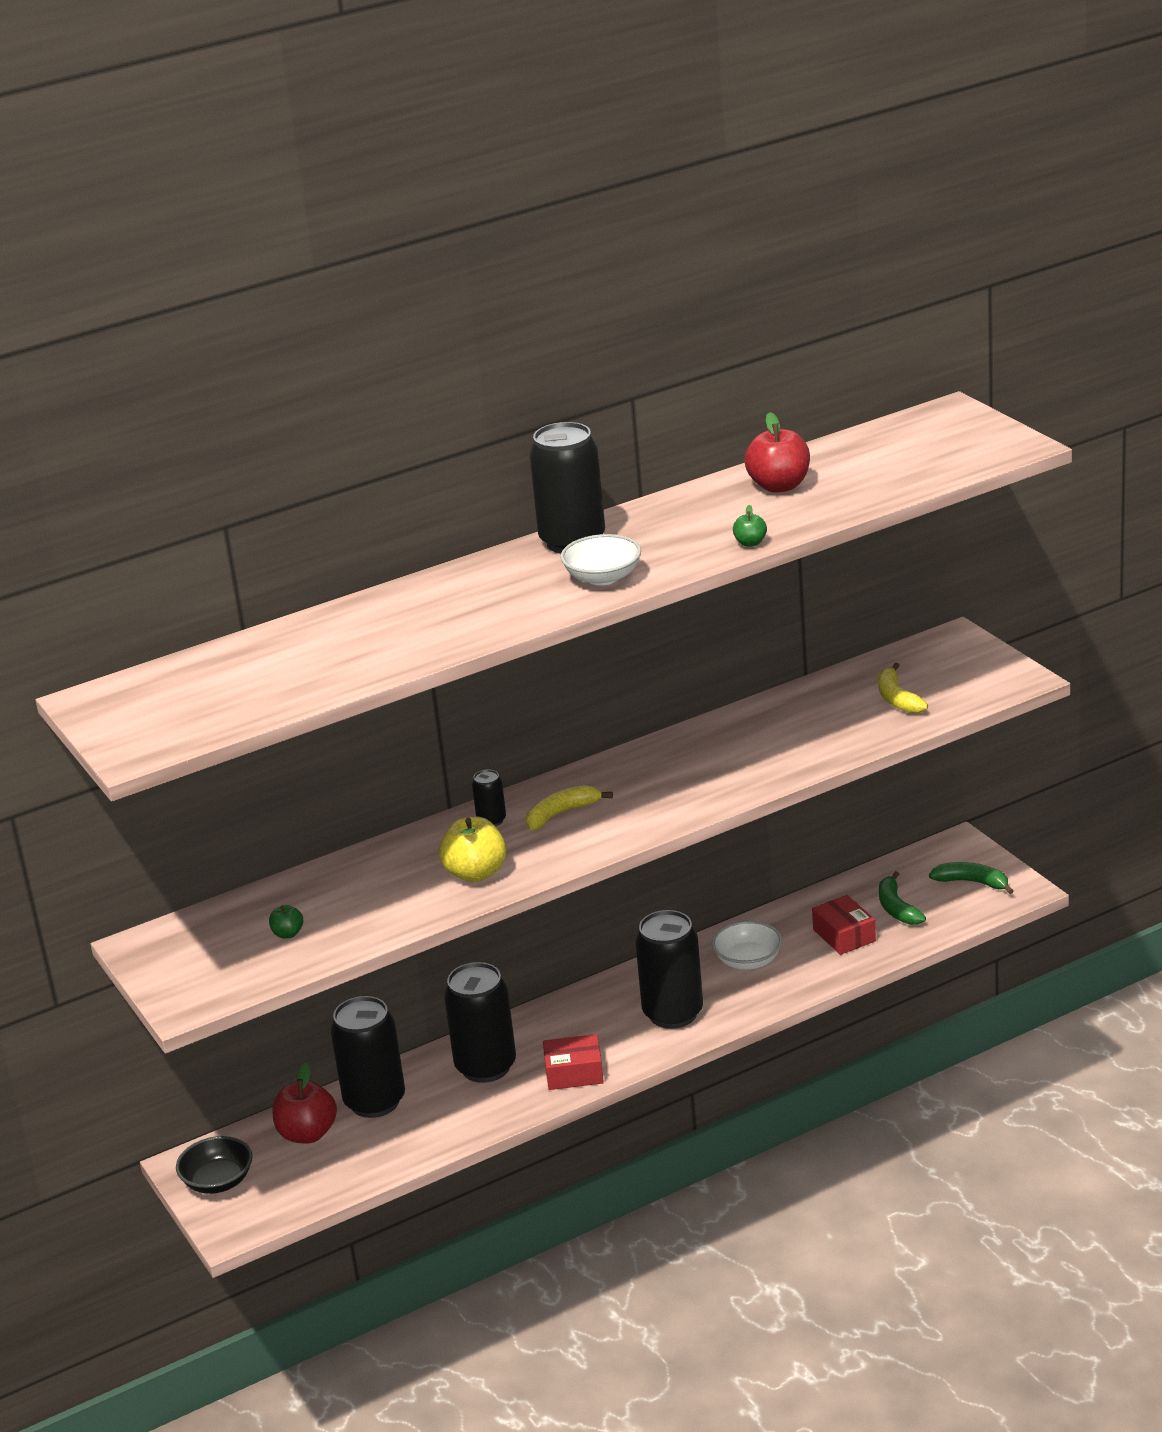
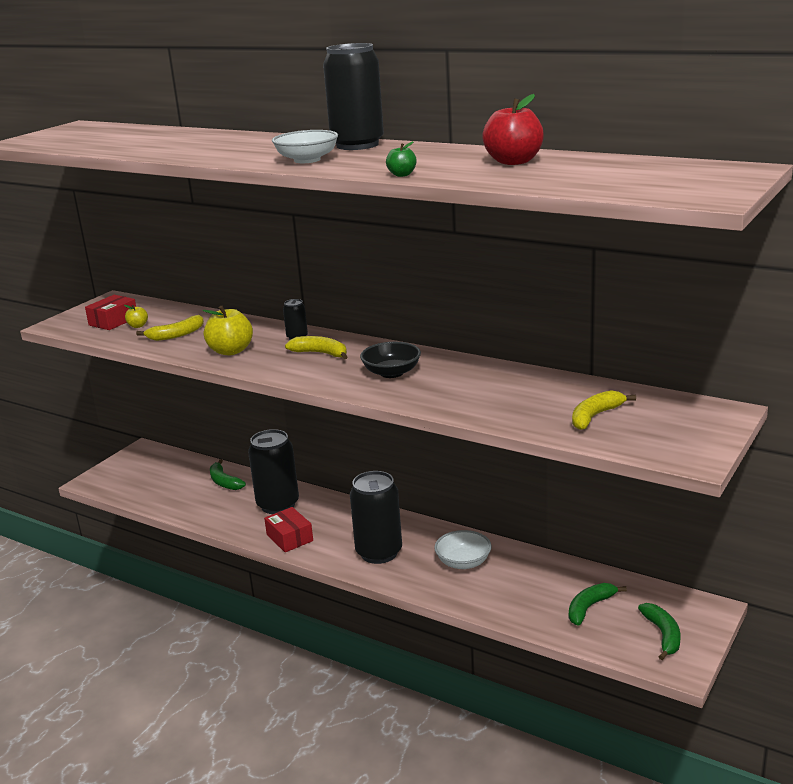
camera: 60 degrees right, 5 degrees down
black bowl [176,1136,253,1194] -> black bowl moved to [360,342,421,378]
green apple [269,905,303,939] -> yellow apple [124,305,148,328]
red apple [273,1063,337,1144] -> none
black can [330,996,405,1118] -> green banana [210,459,246,490]
red box [812,895,876,955] -> red box moved to [85,295,136,330]
none -> yellow banana [136,315,204,341]

